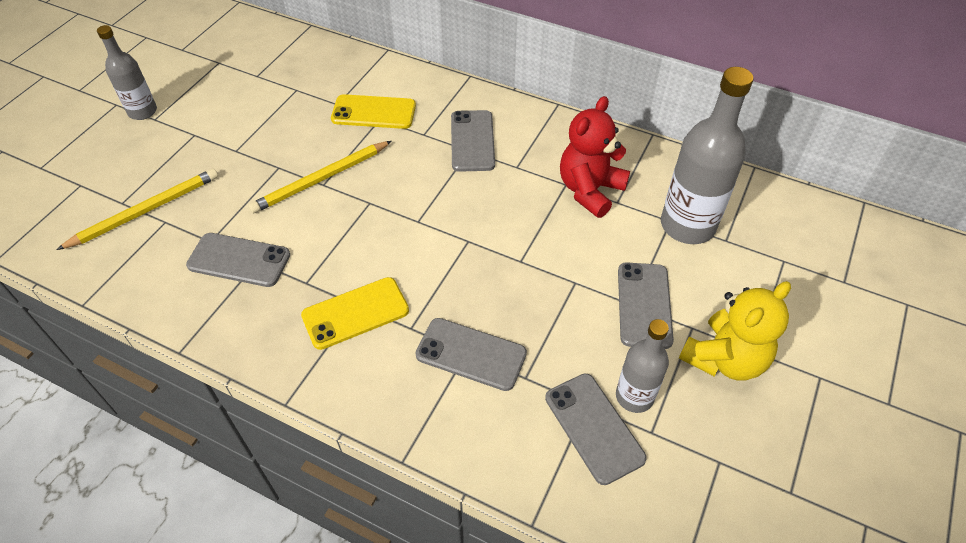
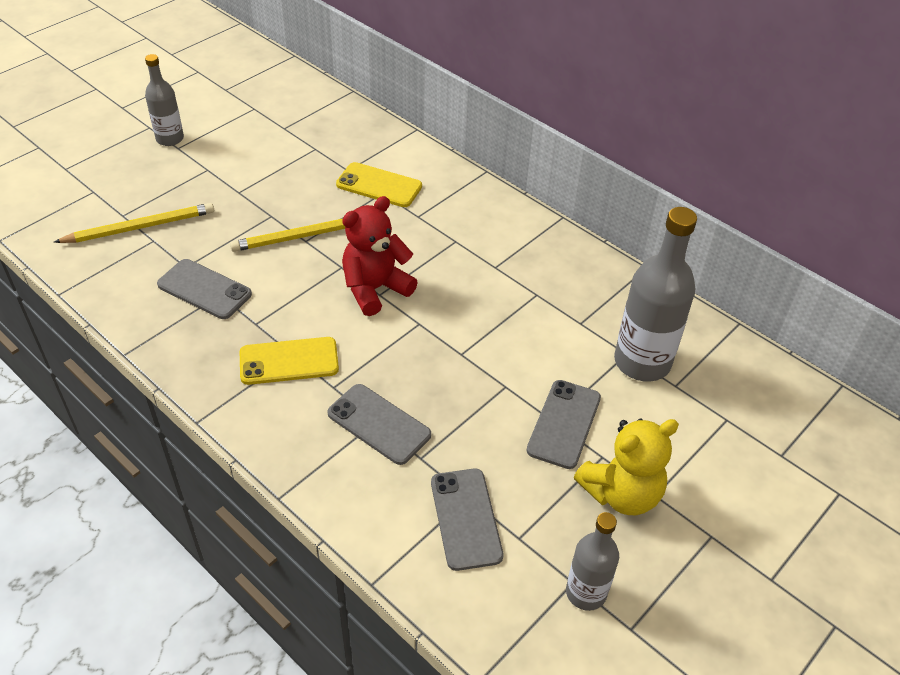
camera: 15 degrees right, 5 degrees down
grey phone [451,110,495,172] -> none
red teddy bear [560,96,630,218] -> red teddy bear moved to [342,196,418,316]
grey bottle [616,319,669,413] -> grey bottle moved to [566,512,619,611]

